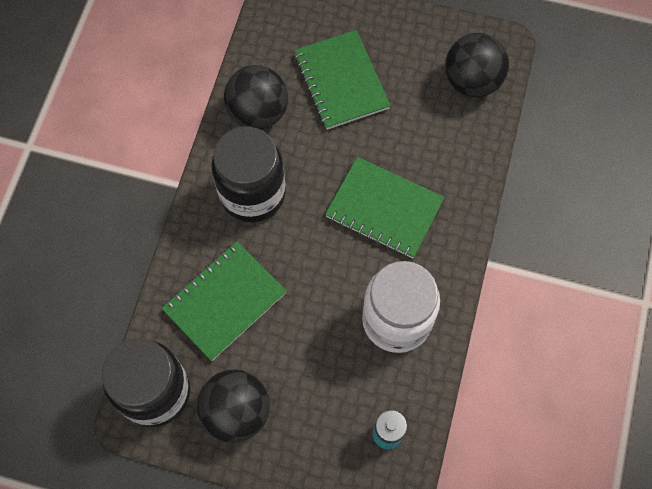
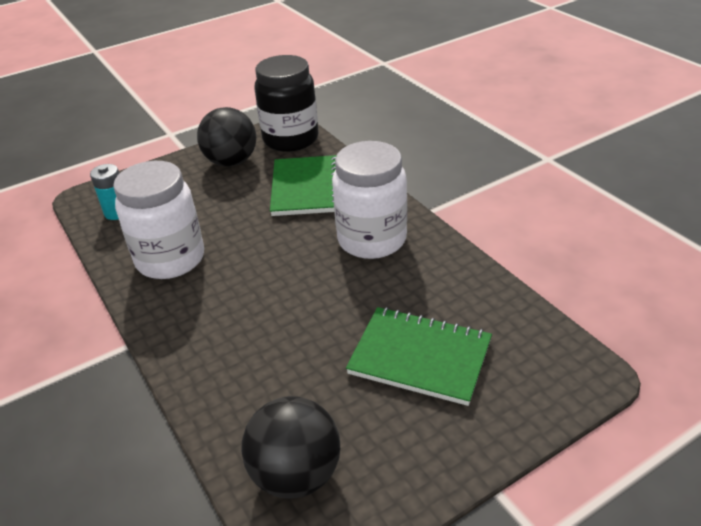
camera: 135 degrees right, 30 degrees down
black jar [211,127,286,223] -> white jar [332,141,407,259]
black ball [224,65,288,130] -> none
green notebook [325,157,445,258] -> none

